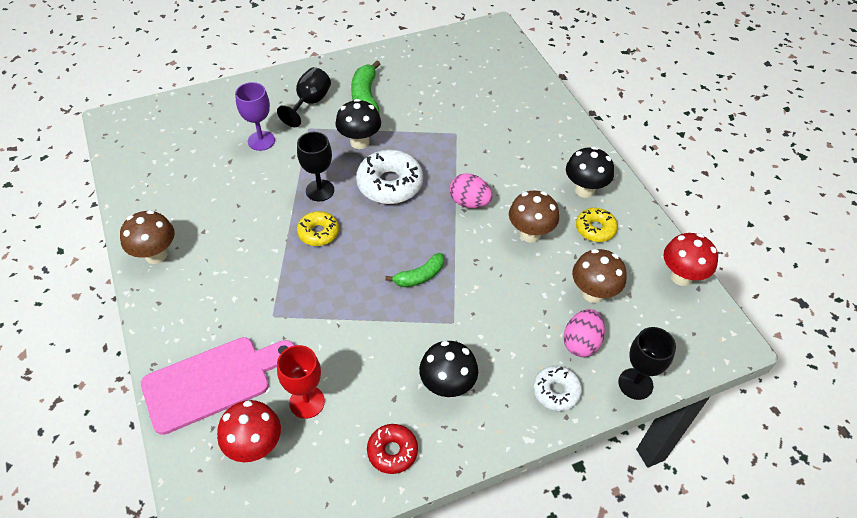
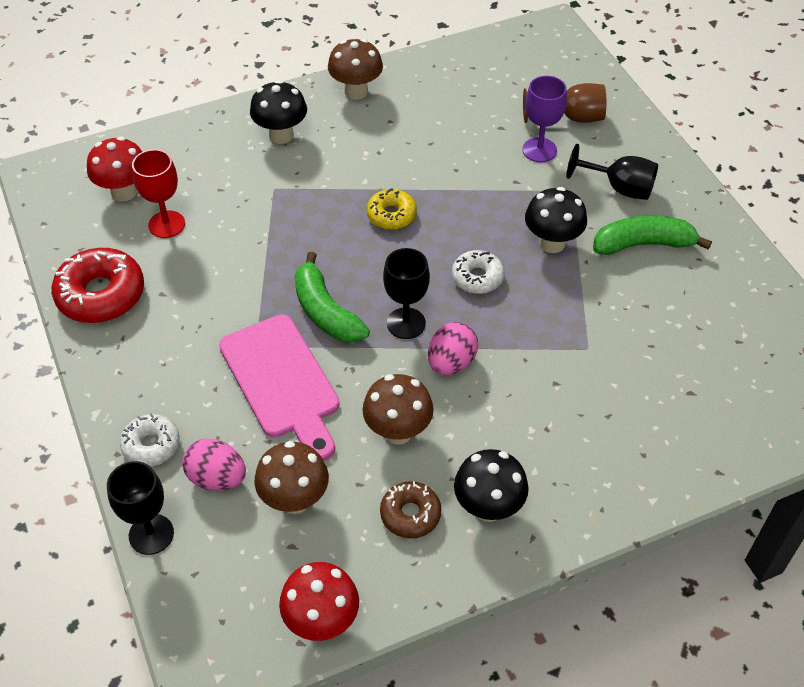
camera: 90 degrees right, 0 degrees up
pink cutting board [141,337,295,435] -> pink cutting board moved to [219,314,340,461]
black goblet [297,132,334,201] -> black goblet moved to [383,248,430,339]
white donut [356,150,423,204] -> white donut [452,250,504,294], size x0.59
red donut [367,424,418,474] -> red donut [52,248,144,323], size x1.69
green banana [385,253,444,287] -> green banana [294,252,370,343], size x1.53
black mushroom [419,341,478,398] -> black mushroom moved to [250,80,307,144]
yellow donut [576,208,618,242] -> brown donut [380,481,441,538]
none -> brown goblet [523,83,606,123]

